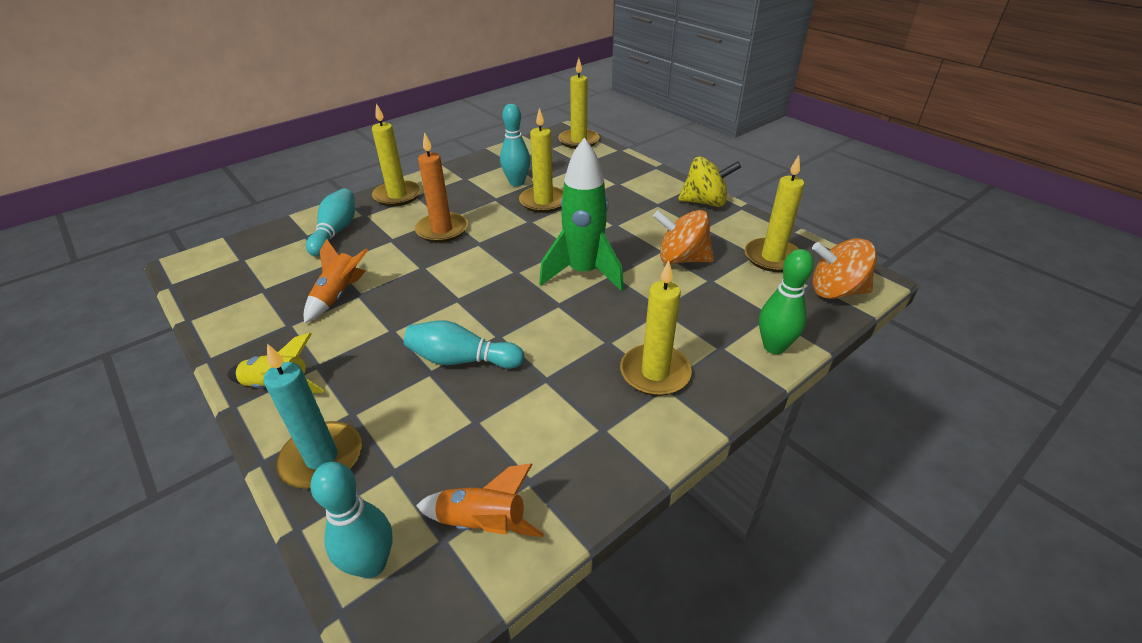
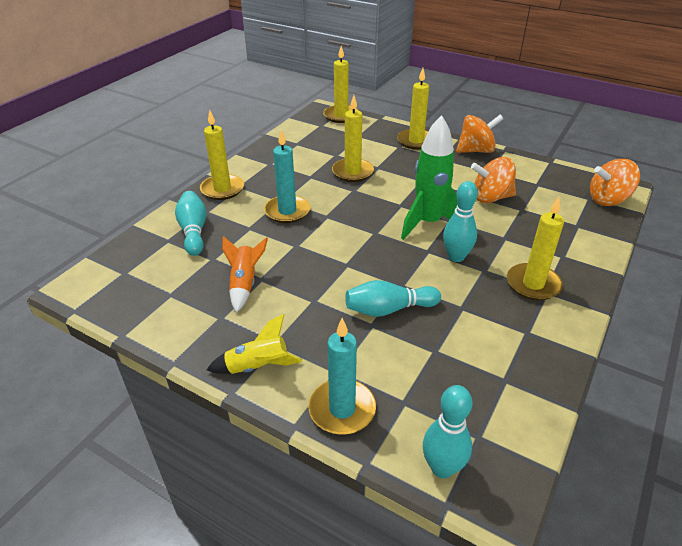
camera: 20 degrees left, 0 degrees up
orange candle [415,132,468,243] -> turquoise candle [264,130,310,223]
orange rocket [416,463,544,537] -> none
turquoise bowling pin [500,104,530,186] -> turquoise bowling pin moved to [443,181,478,262]
yellow spinning top [678,156,741,207] -> orange spinning top [456,115,503,153]
yellow candle [745,155,804,272] -> yellow candle moved to [397,68,429,150]
green bowling pin [759,249,814,354] -> none

